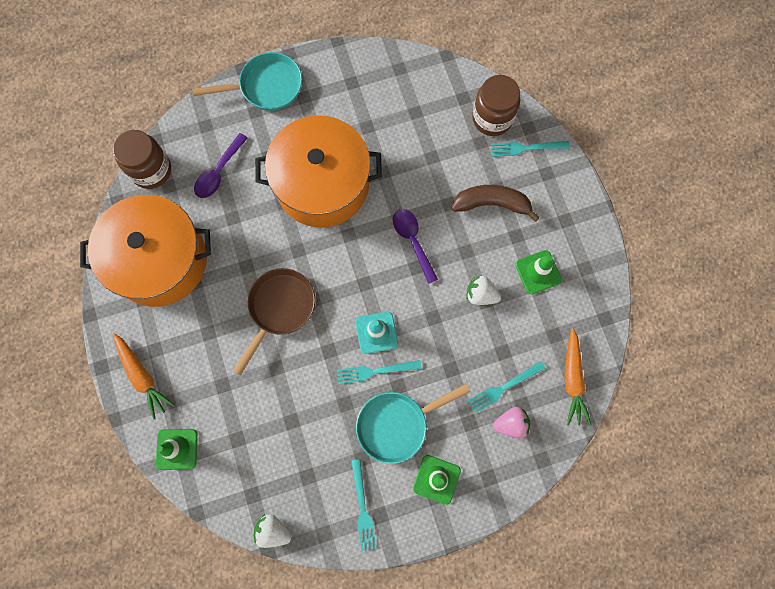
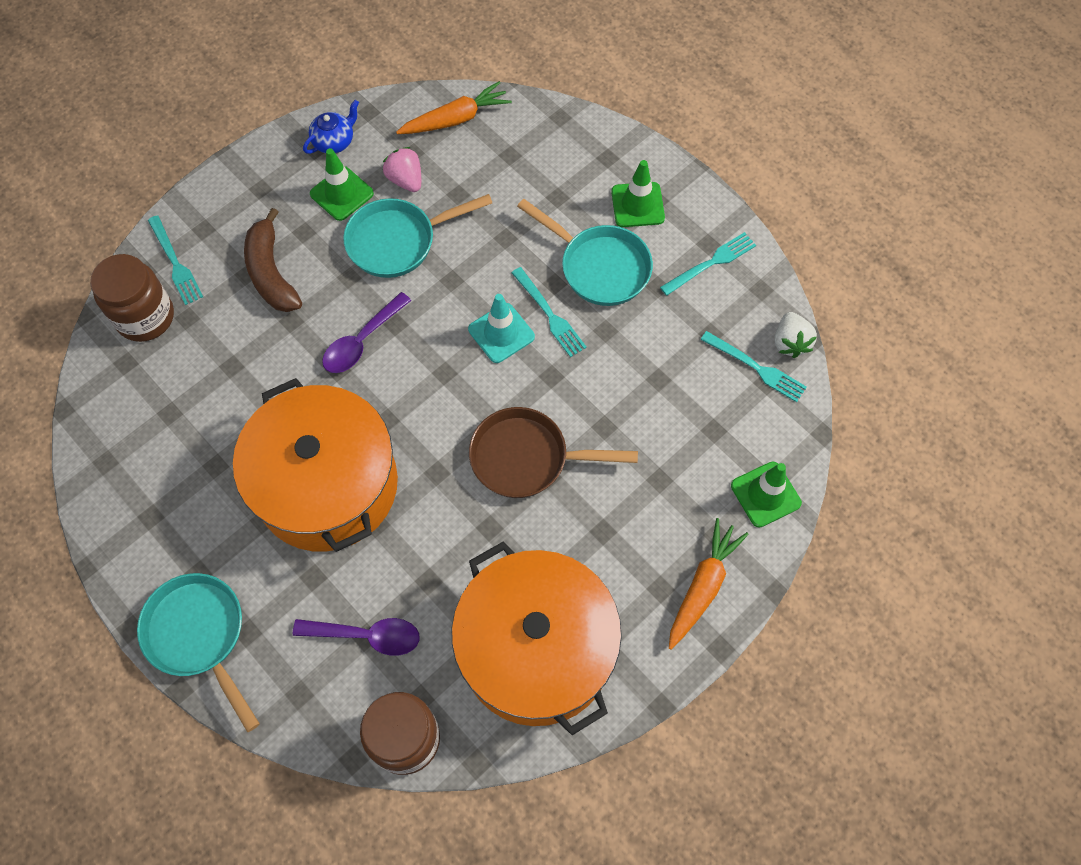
camera: 115 degrees left, 10 degrees down
white strawberry [466,276,501,305] -> turquoise pan [343,194,492,278]
turquoise fork [468,361,546,413] -> turquoise fork moved to [700,331,807,402]
pink strawberry [493,407,530,439] -> pink strawberry moved to [383,147,421,192]
none -> blue teapot [303,100,359,154]

